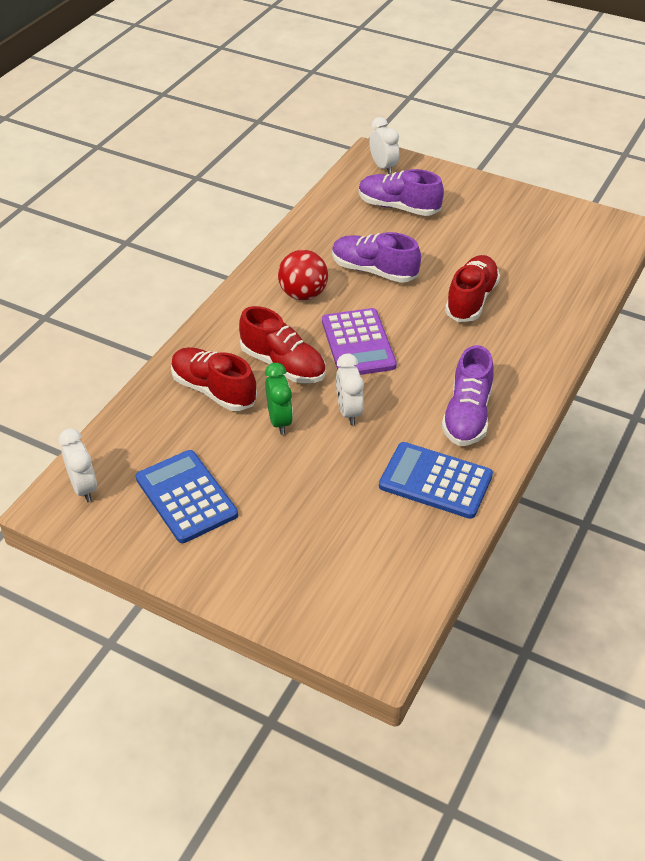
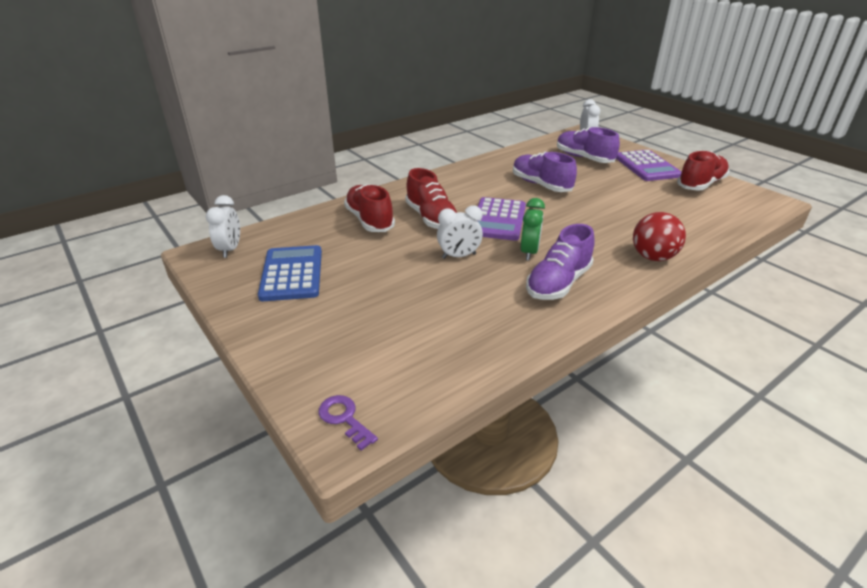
camera: 25 degrees right, 10 degrees down
green clock [265,363,293,435] -> green clock moved to [521,198,545,261]
red ball [278,250,328,300] -> red ball moved to [633,212,686,261]
white clock [336,354,364,425] -> white clock turned 120 degrees counterclockwise [437,205,483,259]
blue calculator [379,442,493,519] -> none
red shoe [445,255,500,322] -> red shoe moved to [677,151,729,191]
none -> purple key [318,395,378,451]
none -> purple calculator [616,150,681,181]

